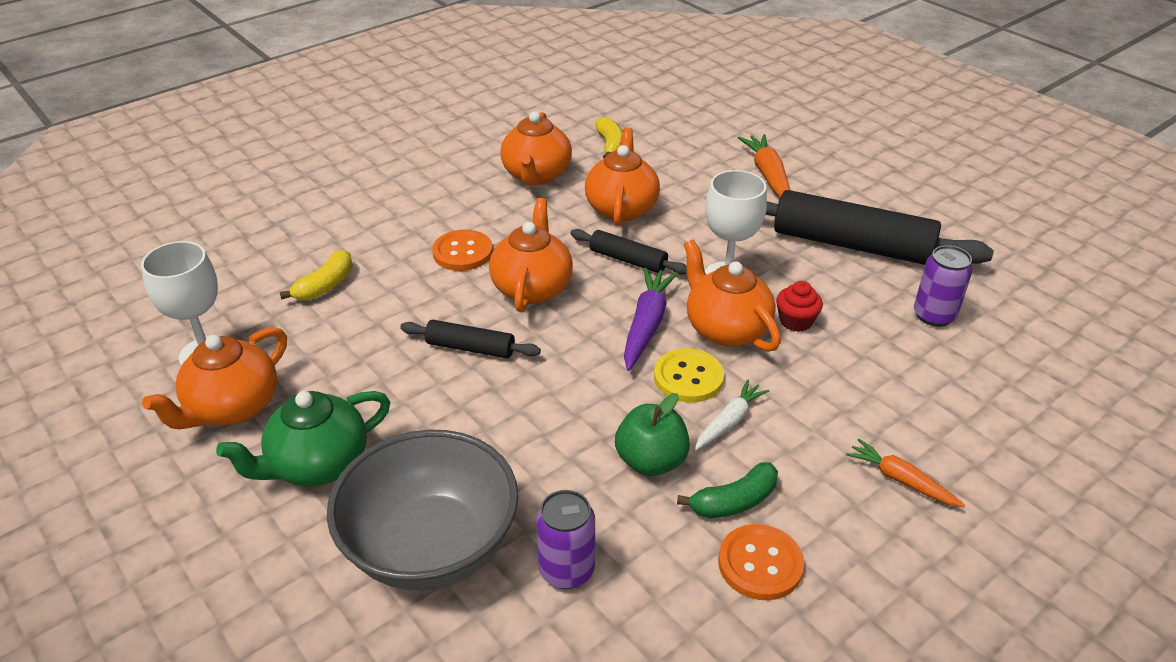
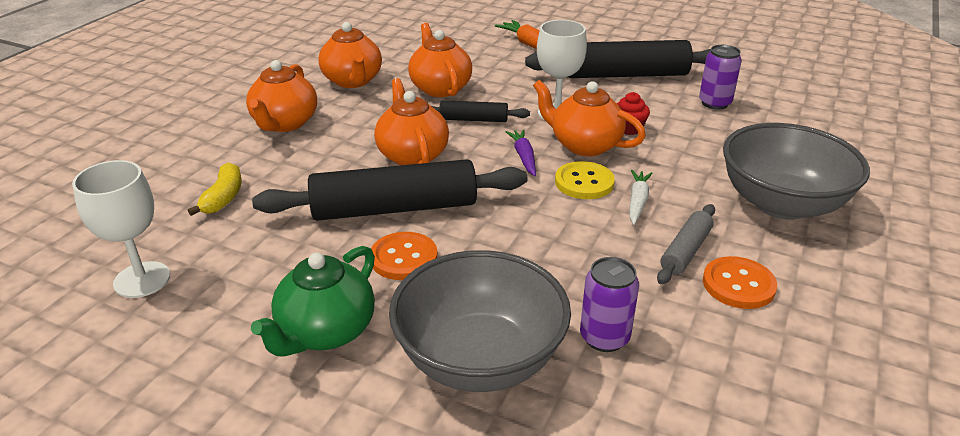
camera: 25 degrees left, 5 degrees down
orange teapot [142,327,287,429] -> orange teapot moved to [246,60,317,132]
black rolling pin [400,320,541,358] -> black rolling pin [252,159,528,221], size x2.01
orange button [432,230,493,271] -> orange button moved to [371,232,438,280]
yellow banana [595,117,623,159] -> none
green apple [615,393,690,476] -> none
purple carrot [624,267,678,371] -> purple carrot [506,129,536,176], size x0.65
green banana [677,462,778,518] -> grey rolling pin [657,204,715,284]
orange carrot [846,439,965,508] -> grey bowl [723,123,870,220]

